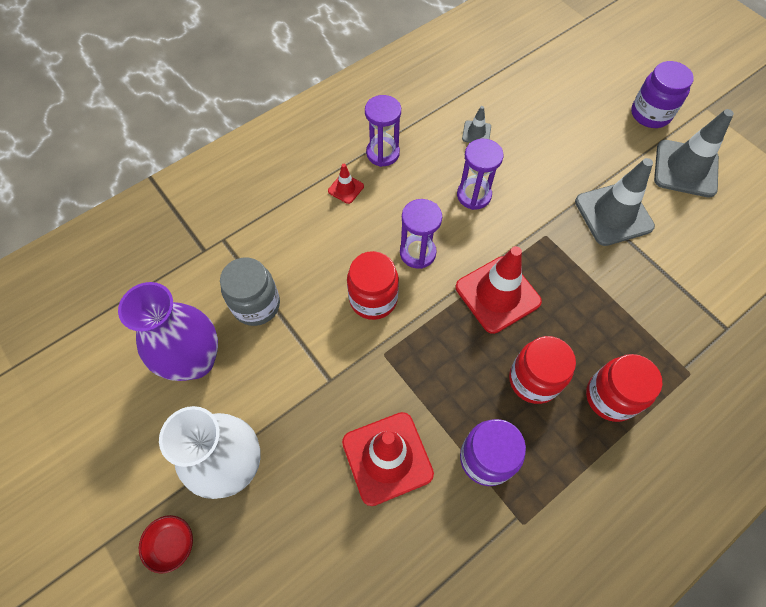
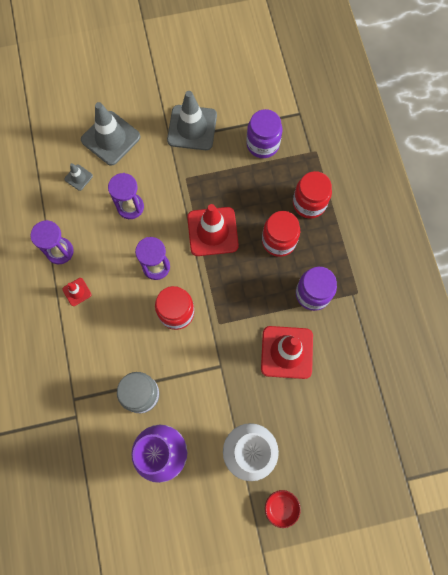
camera: 65 degrees left, 10 degrees up
purple jar [631,61,694,128] -> purple jar moved to [246,109,282,158]
grey traffic cone [654,109,734,197] -> grey traffic cone moved to [81,102,141,166]

